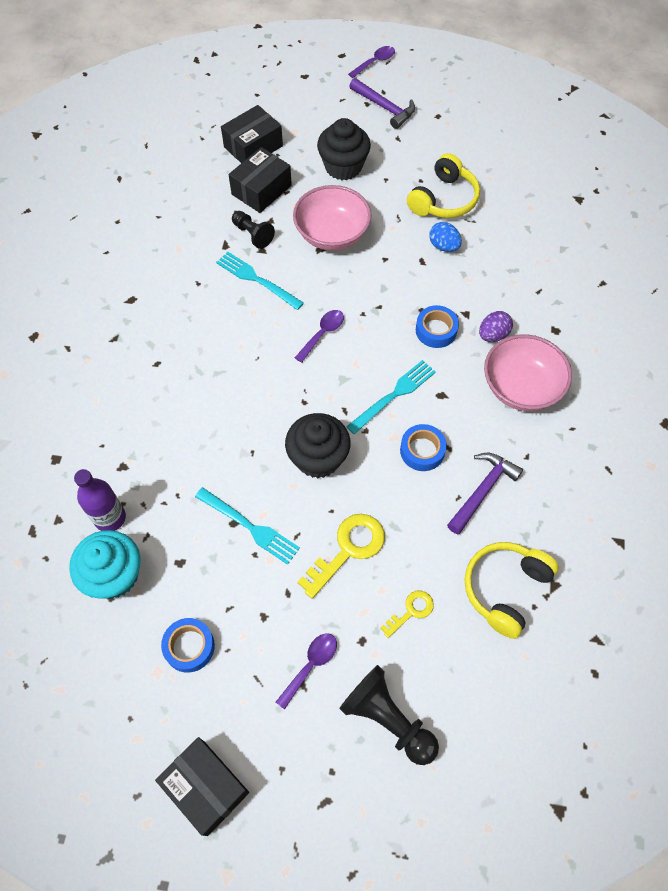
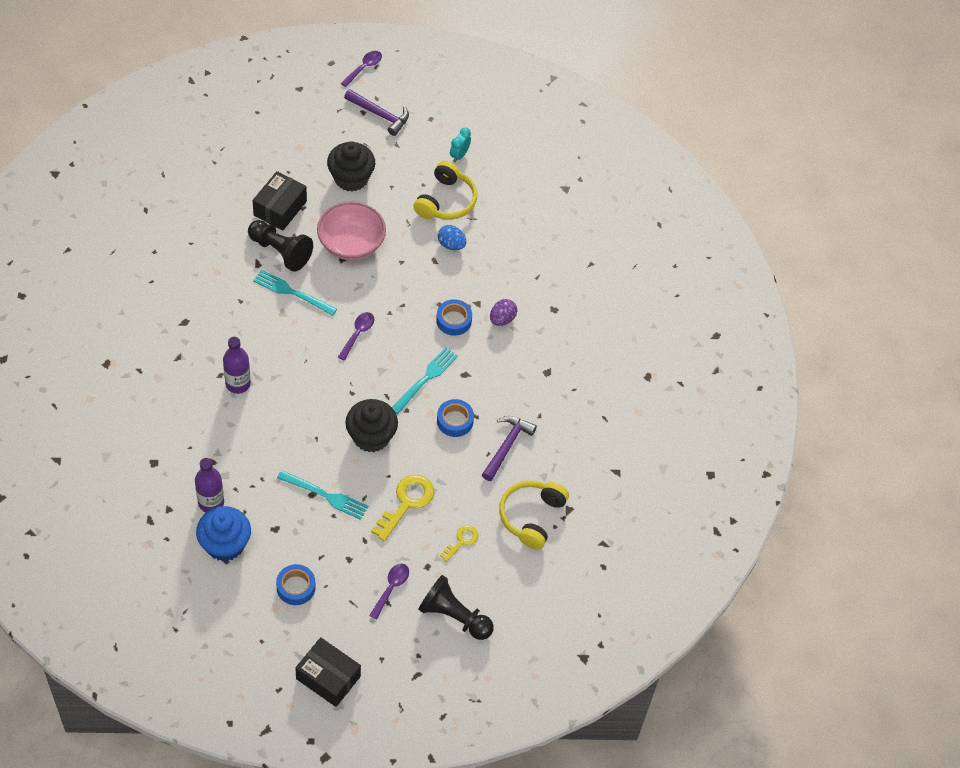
camera: 15 degrees left, 5 degrees down
turquoise cupcake [69,530,141,599] -> blue cupcake [196,506,251,561]
black box [221,105,283,163] -> none
black pawn [232,211,275,249] -> black pawn [248,220,313,272], size x1.59
pink bowl [484,334,572,411] -> none
none -> purple bottle [223,337,251,394]
none -> turquoise clock [450,128,471,162]

